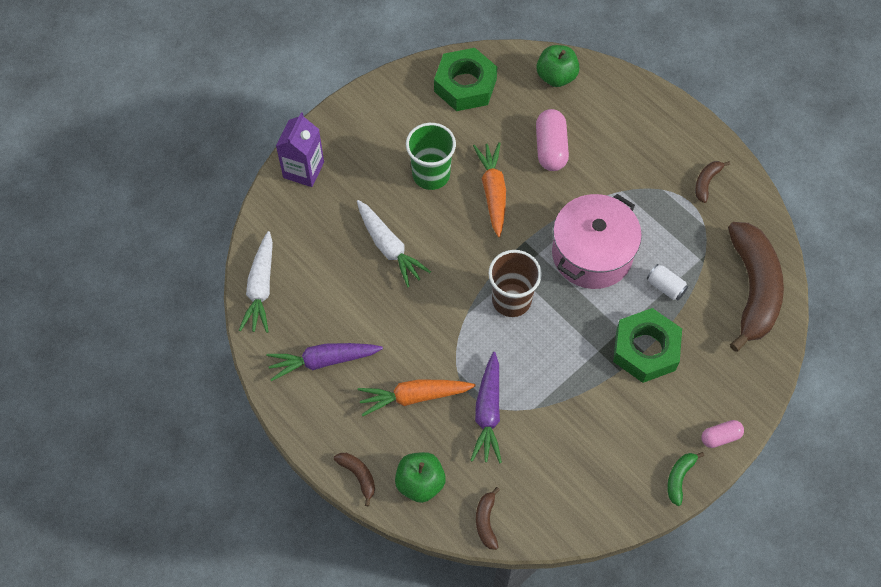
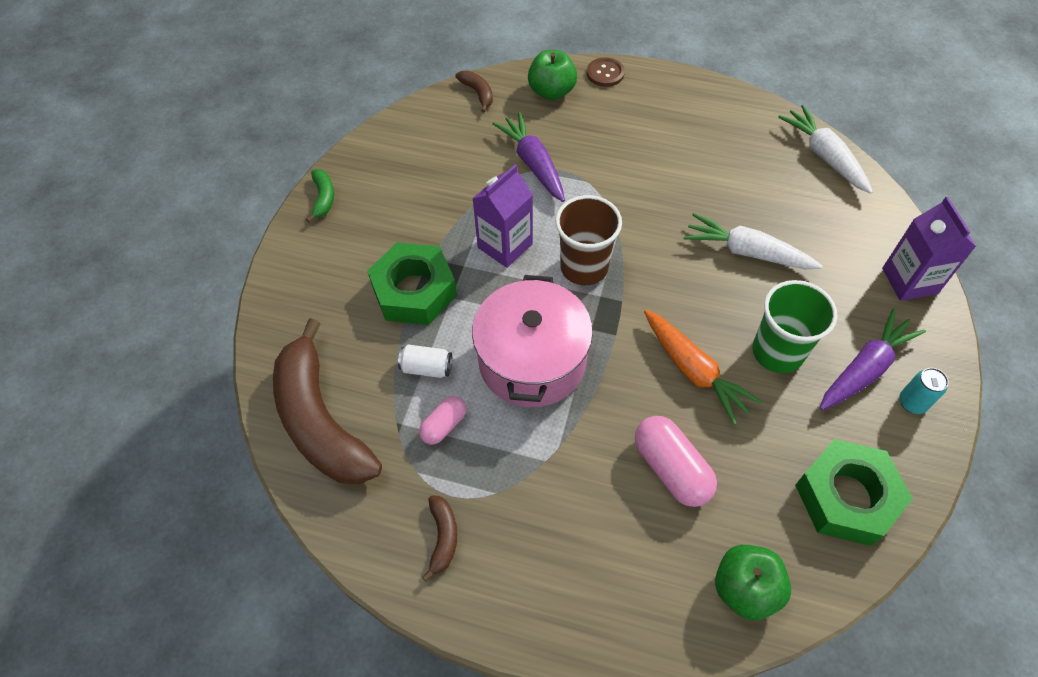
camera: 150 degrees right, 5 degrees down
purple carrot [267,343,383,381] -> purple carrot moved to [820,308,926,410]
brown banana [334,453,375,506] -> brown button [587,57,625,87]
orange carrot [358,380,475,416] -> none
pink capsule [701,420,744,448] -> pink capsule moved to [419,396,466,445]
none -> purple carton [472,164,533,268]
none -> turquoise can [899,368,949,414]

